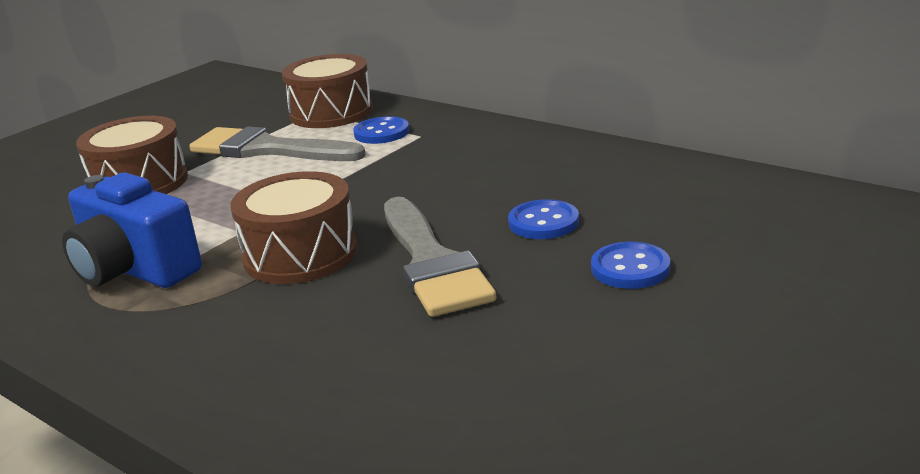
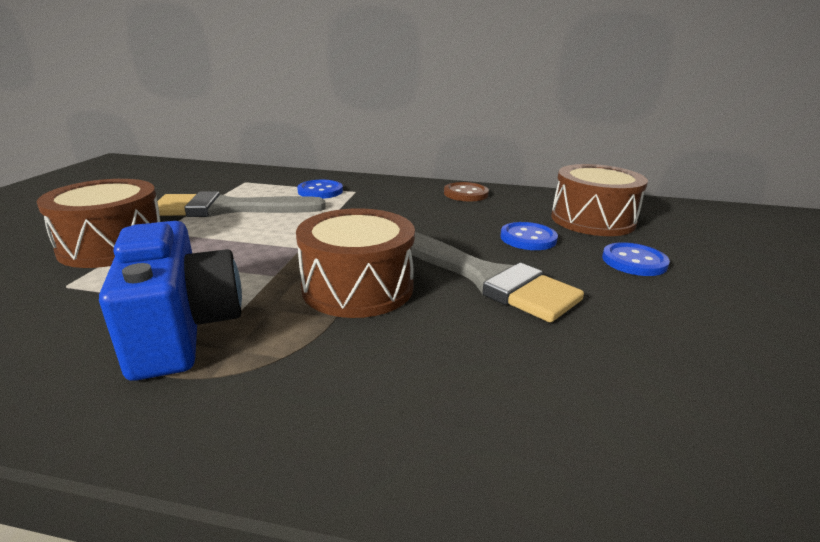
camera: 30 degrees left, 0 degrees up
blue camera [62,172,202,288] -> blue camera turned 120 degrees counterclockwise [99,221,242,381]
brown drum [282,54,373,128] -> brown drum moved to [551,164,648,236]
none -> brown button [444,182,489,201]

